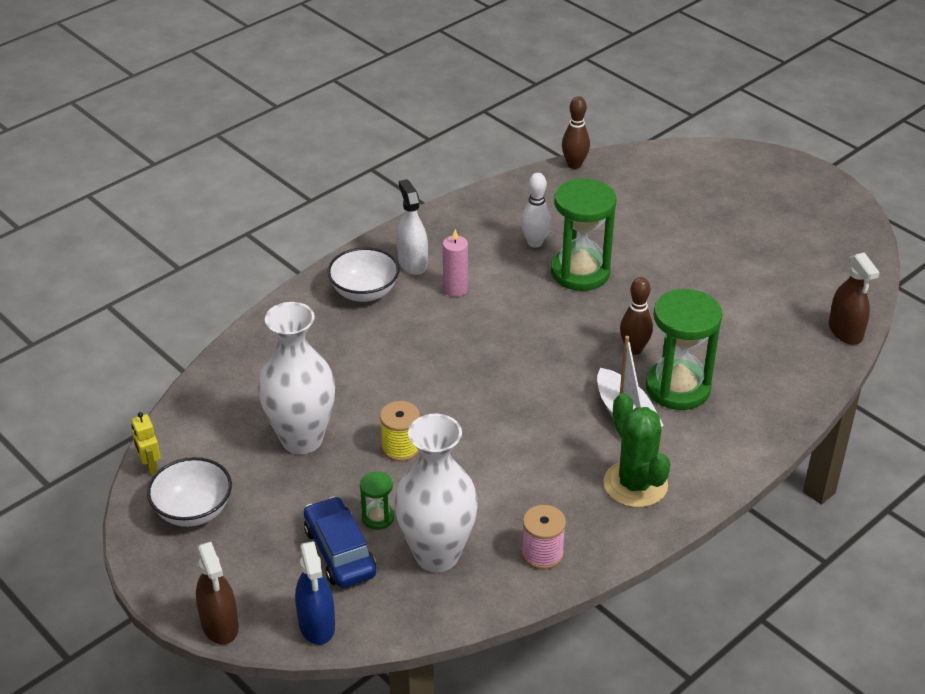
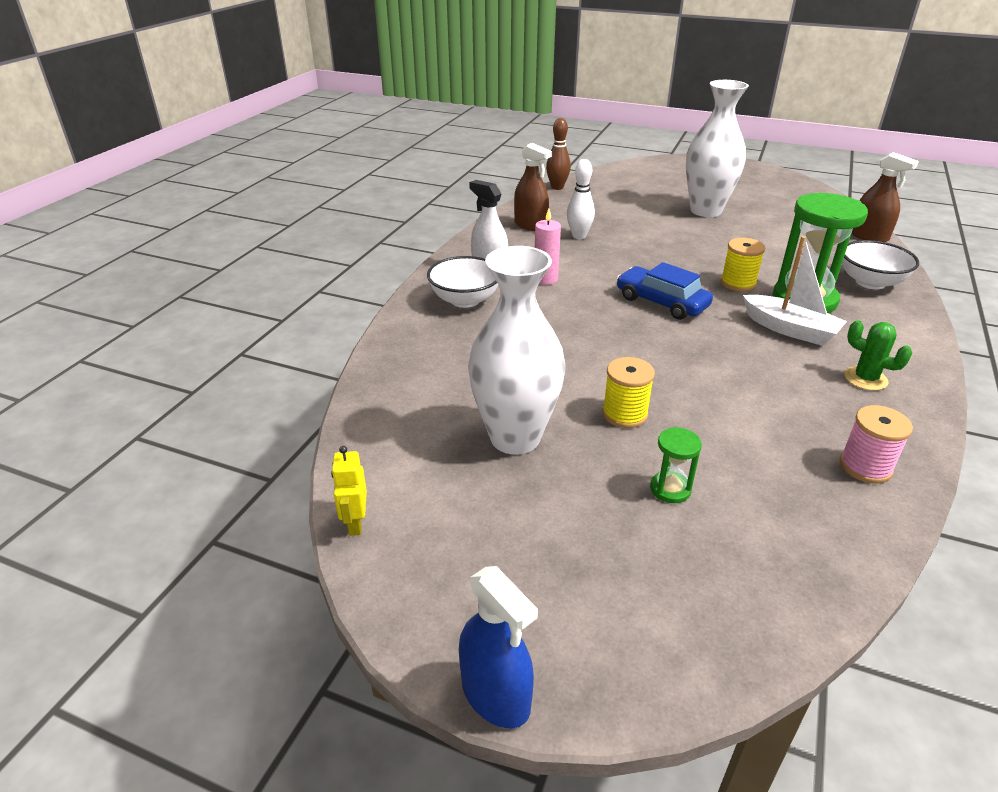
camera: 25 degrees left, 5 degrees down
yellow robot [131,412,161,475] -> yellow robot turned 45 degrees clockwise [331,446,367,536]
white bowl [147,457,232,527] -> white bowl moved to [842,240,919,289]
brown spray bottle [196,542,239,645] -> brown spray bottle moved to [514,143,552,231]
blue spray bottle [295,541,335,645] -> blue spray bottle moved to [459,566,538,728]
blue car [304,496,376,588] -> blue car moved to [617,262,713,320]
white vase [395,414,478,572] -> white vase moved to [686,80,749,217]
green hourglass [551,178,616,291] -> none
green cactus [603,393,671,508] -> green cactus [844,320,912,391], size x0.60
brown bowling pin [620,277,653,355] -> yellow spool [721,238,765,292]

